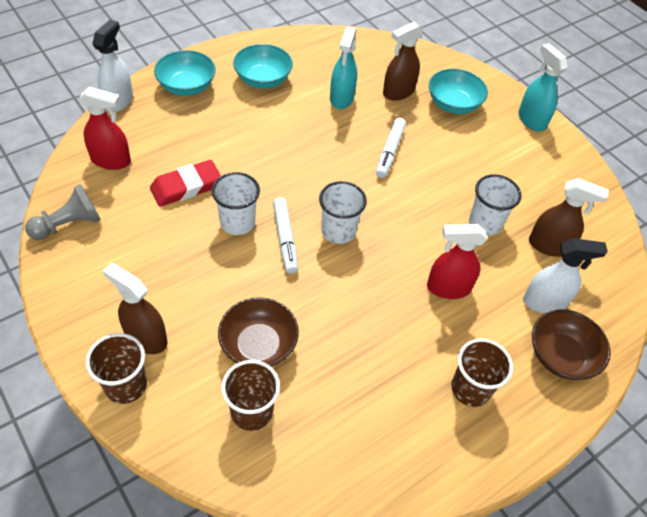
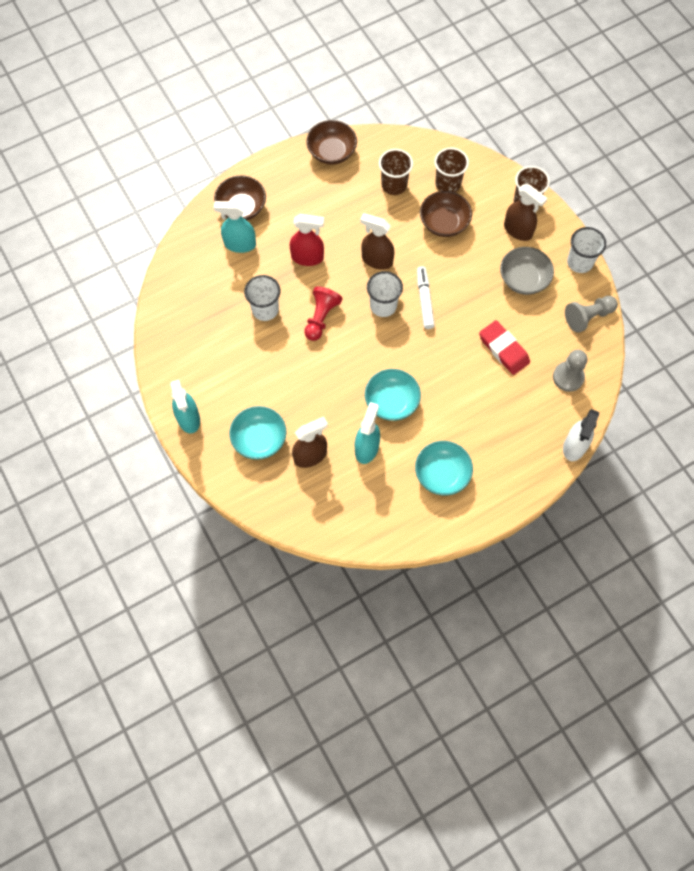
camera: 170 degrees left, 15 degrees up
red spray bottle [79,87,131,170] -> grey pawn [553,350,587,392]
red eraser [150,160,221,207] -> red eraser turned 75 degrees clockwise [479,320,530,375]
turquoise bowl [154,50,216,96] -> turquoise bowl moved to [365,369,421,421]
white cup [212,172,260,235] -> white cup moved to [567,227,606,273]
white marker [376,118,406,178] -> none
brown cup [451,339,513,407] -> brown cup moved to [379,149,413,195]
white spray bottle [523,238,608,313] -> turquoise spray bottle [214,201,256,253]
brown spray bottle [529,178,609,257] -> brown spray bottle moved to [360,213,394,270]
none -> red pawn [304,286,343,341]
none -> brown bowl [306,120,357,165]
none -> grey bowl [500,247,554,295]

